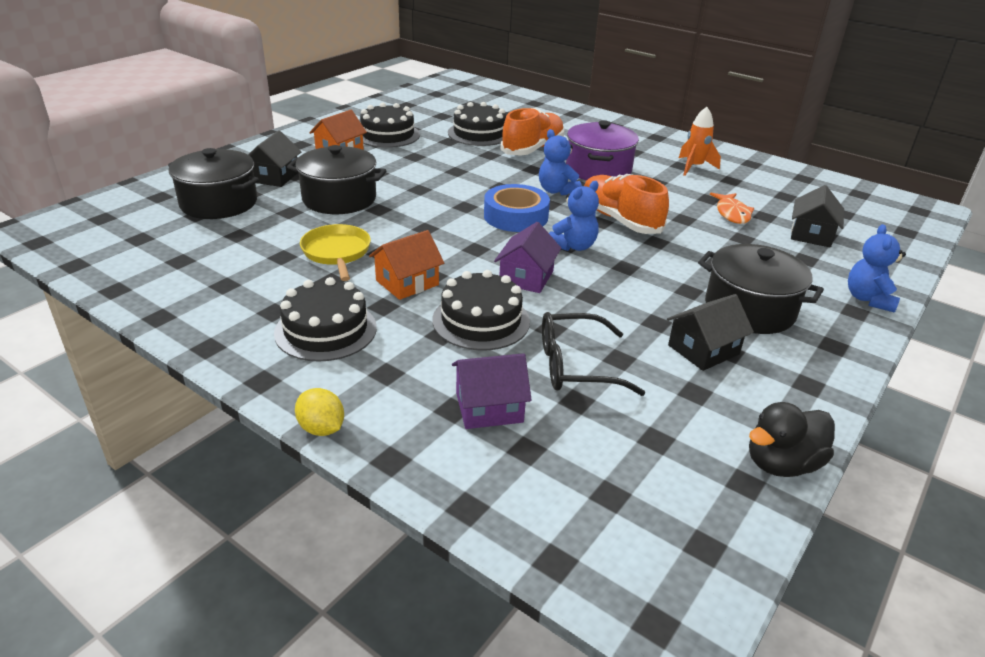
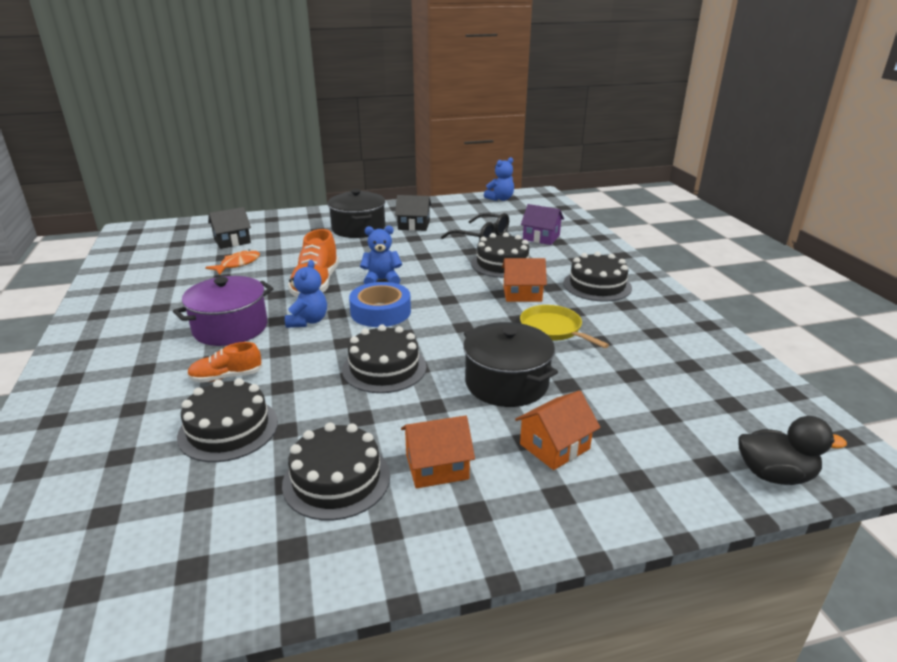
camera: 140 degrees left, 5 degrees down
black pot [168,148,259,219] -> none
black house [248,130,301,187] -> orange house [515,391,600,470]
yellow lemon [295,388,344,436] -> none
yellow pan [300,224,371,281] -> yellow pan turned 120 degrees clockwise [520,305,609,348]
purple house [494,222,561,293] -> none
orange shoe [501,108,565,156] -> orange shoe [187,342,263,383], size x0.59
orange rocket [679,107,721,176] -> none
black duck [749,402,835,477] -> black duck moved to [738,416,847,485]
blue teddy bear [848,224,906,312] -> blue teddy bear moved to [484,157,514,201]
none -> black cake [342,325,426,393]

